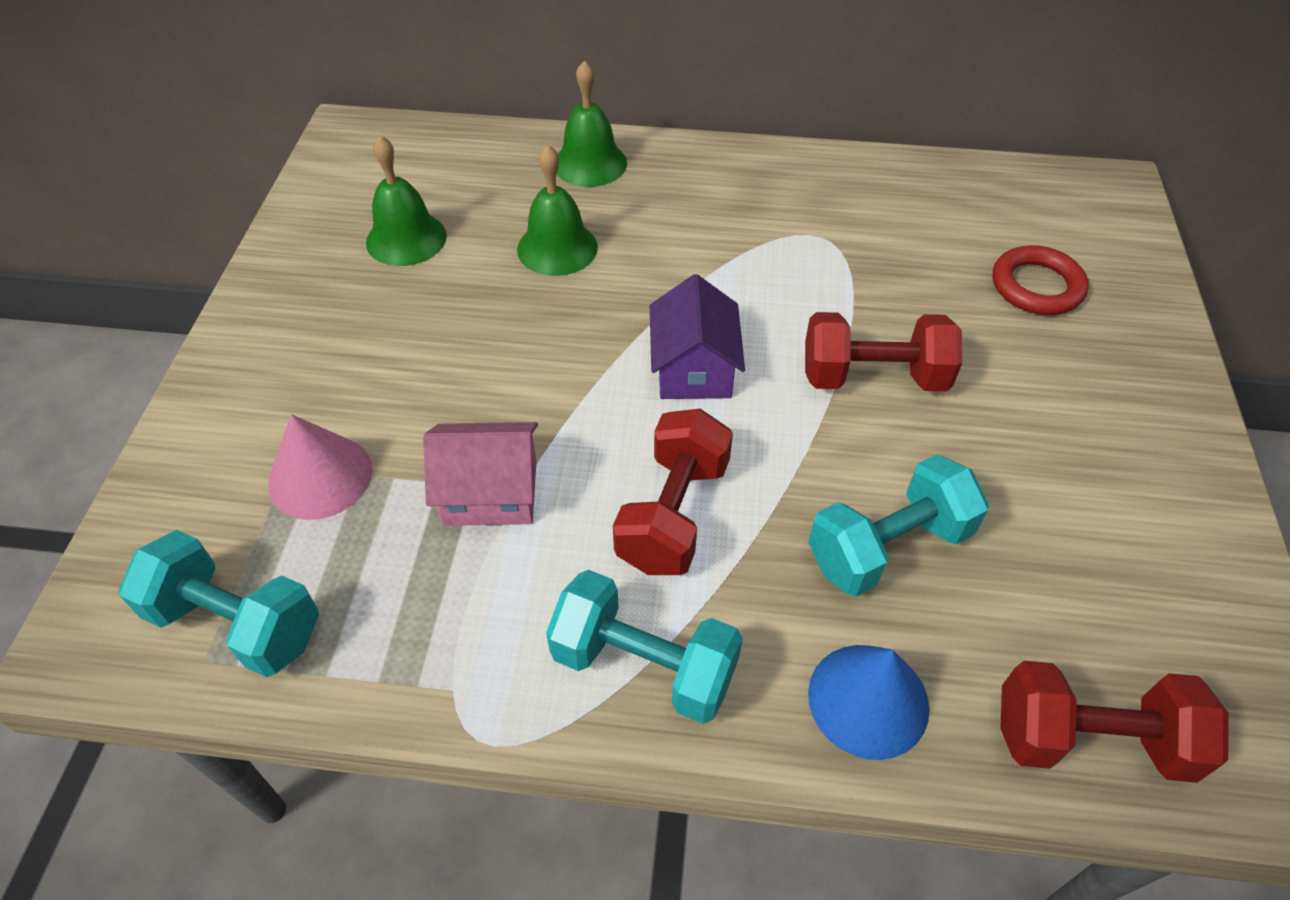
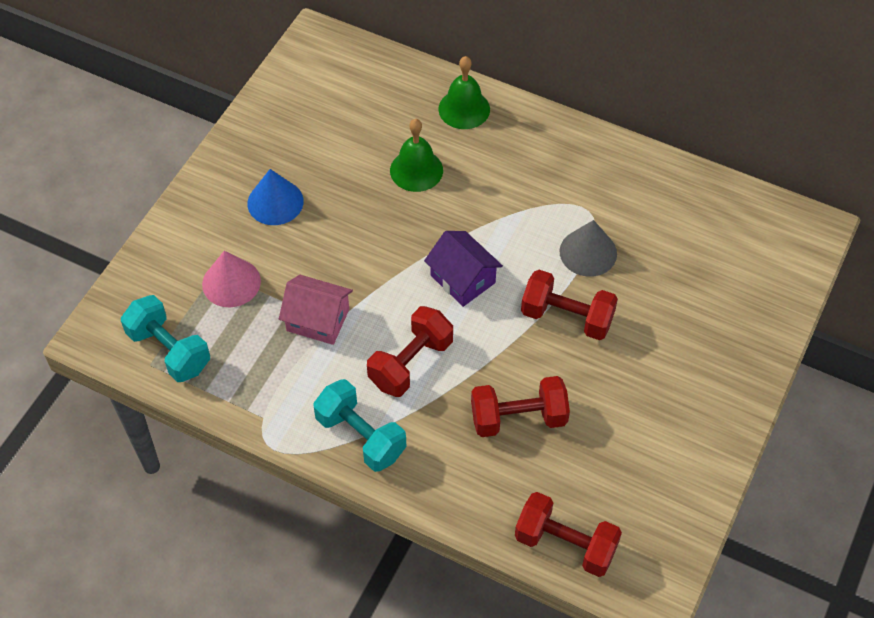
camera: 20 degrees right, 5 degrees up
green bell [366,135,447,266] -> none
purple house [650,274,745,399] -> purple house turned 60 degrees counterclockwise [424,231,503,307]
turquoise dumbbell [808,455,989,597] -> red dumbbell [471,376,570,437]
blue cone [808,645,930,760] -> blue cone moved to [247,169,304,225]
red ring [993,245,1089,315] -> none
none -> grey cone [559,220,617,277]

